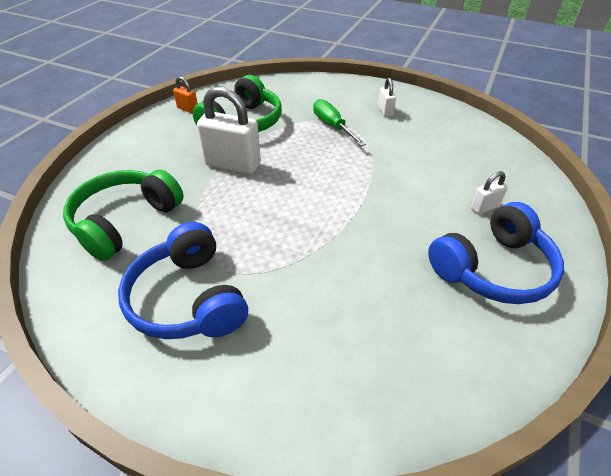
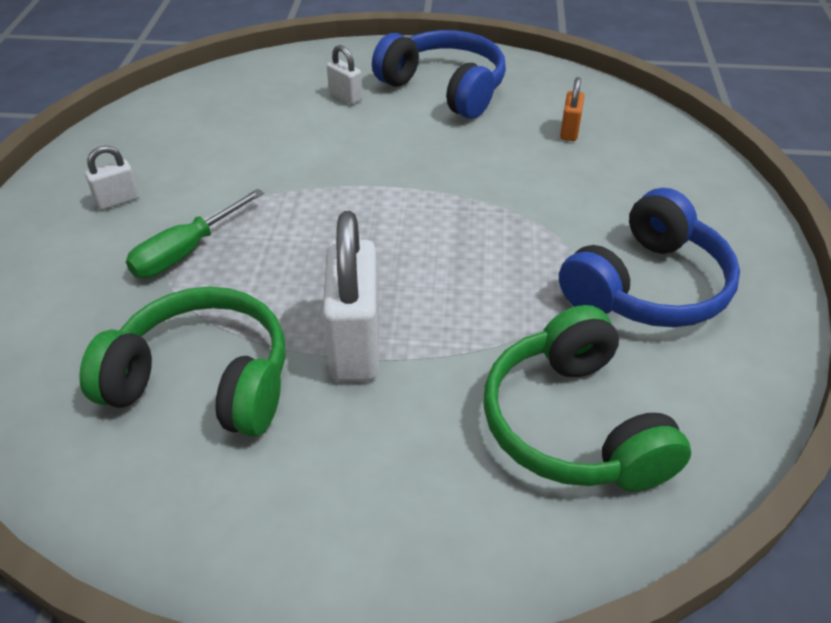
camera: 110 degrees left, 0 degrees up
green headphones [63,170,184,261] -> green headphones turned 60 degrees clockwise [484,305,691,492]
orange padlock [173,76,198,113] -> orange padlock moved to [560,77,584,141]

